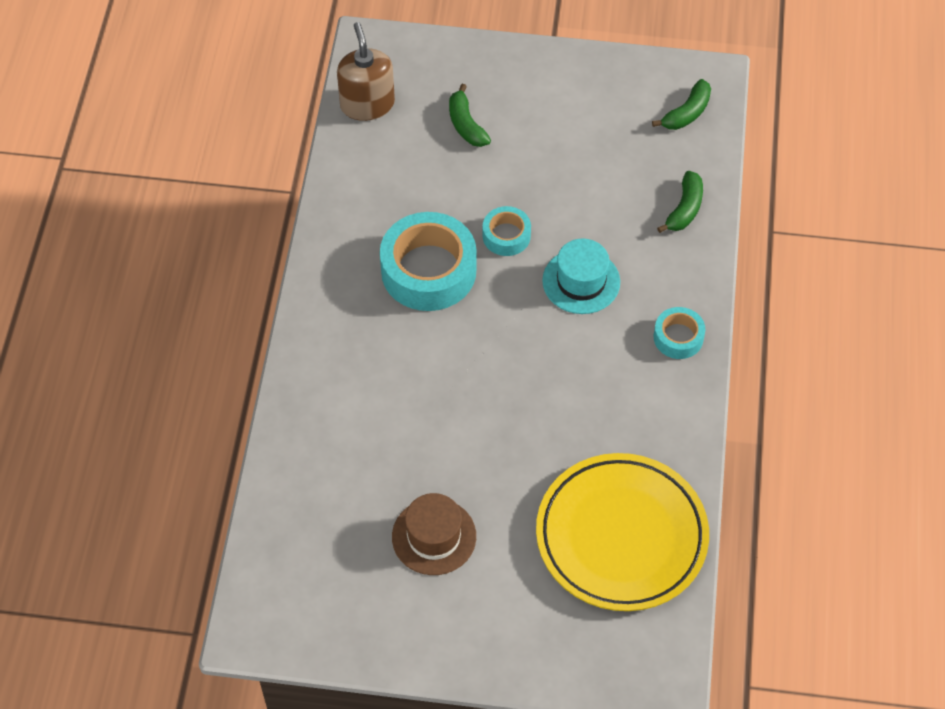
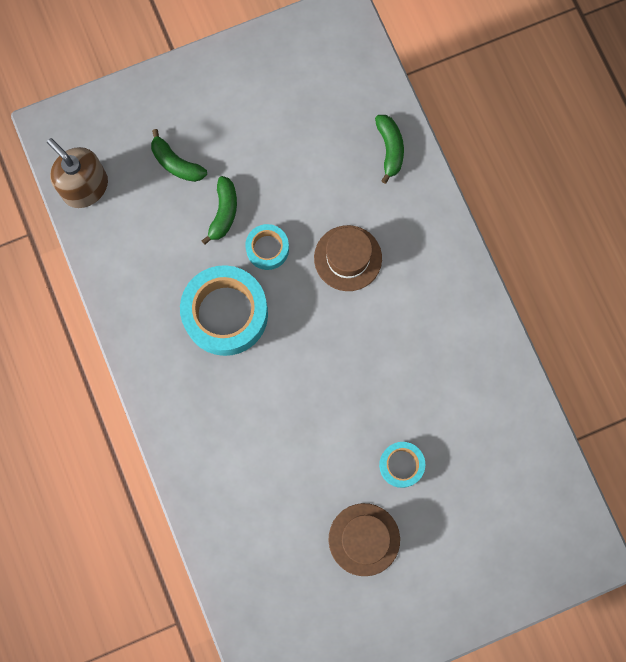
camera: 30 degrees left, 20 degrees up
yellow plate [536,453,709,611] -> none
turquoise hat [542,239,620,314] -> brown hat [314,225,382,291]
green banana [652,79,711,130] -> green banana moved to [201,176,237,245]
turquoise tape [654,307,705,359] -> turquoise tape moved to [379,442,425,488]

